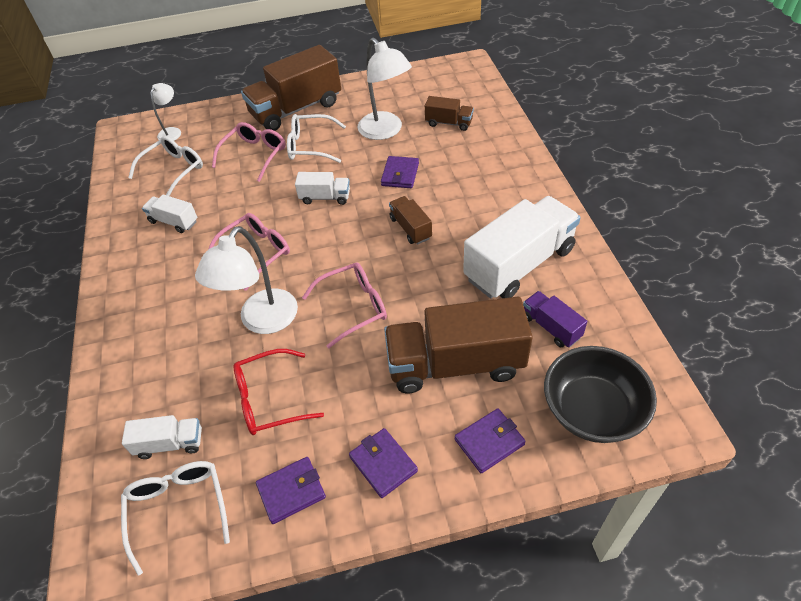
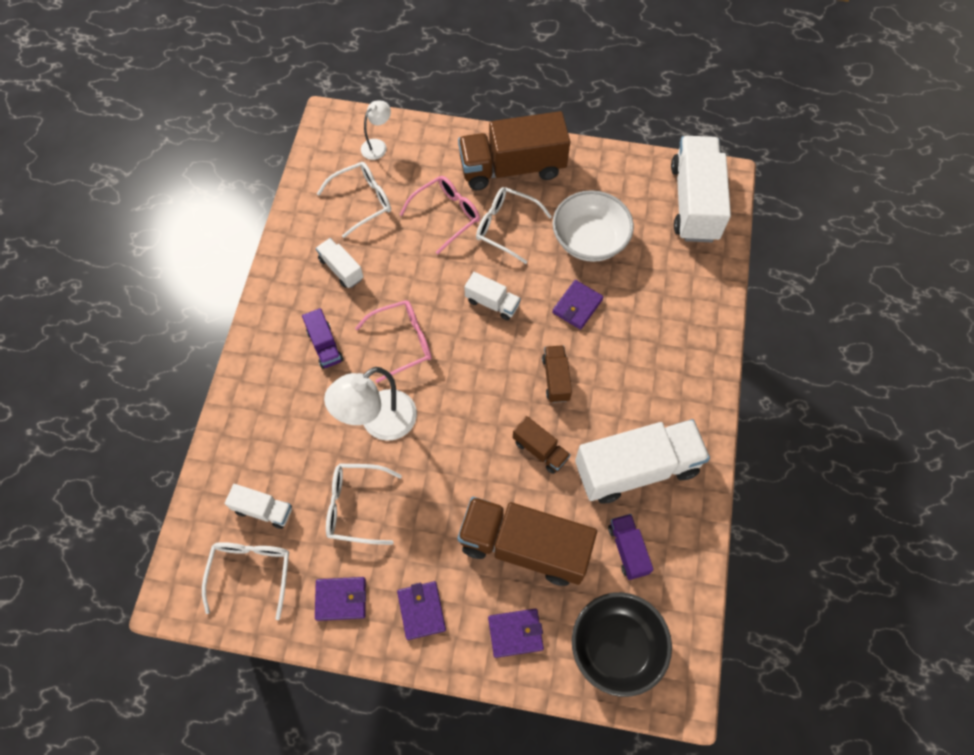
camera: 20 degrees right, 15 degrees up
red glasses [233,349,324,435] -> white glasses [326,464,402,545]
pink glasses [302,262,387,349] -> none
white lamp [358,38,412,140] -> white bowl [553,190,634,262]
brown truck [425,96,474,131] -> brown truck moved to [513,416,571,474]
none -> purple truck [302,308,343,369]
none -> white truck [671,136,731,242]

